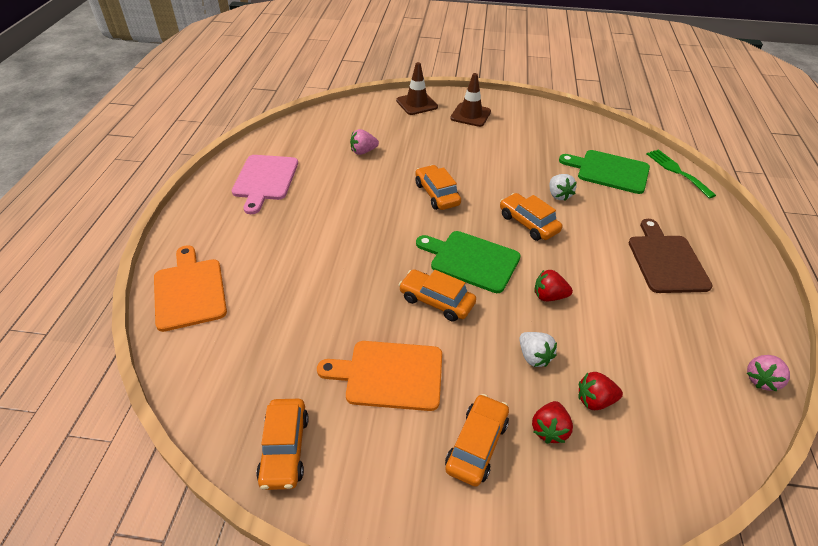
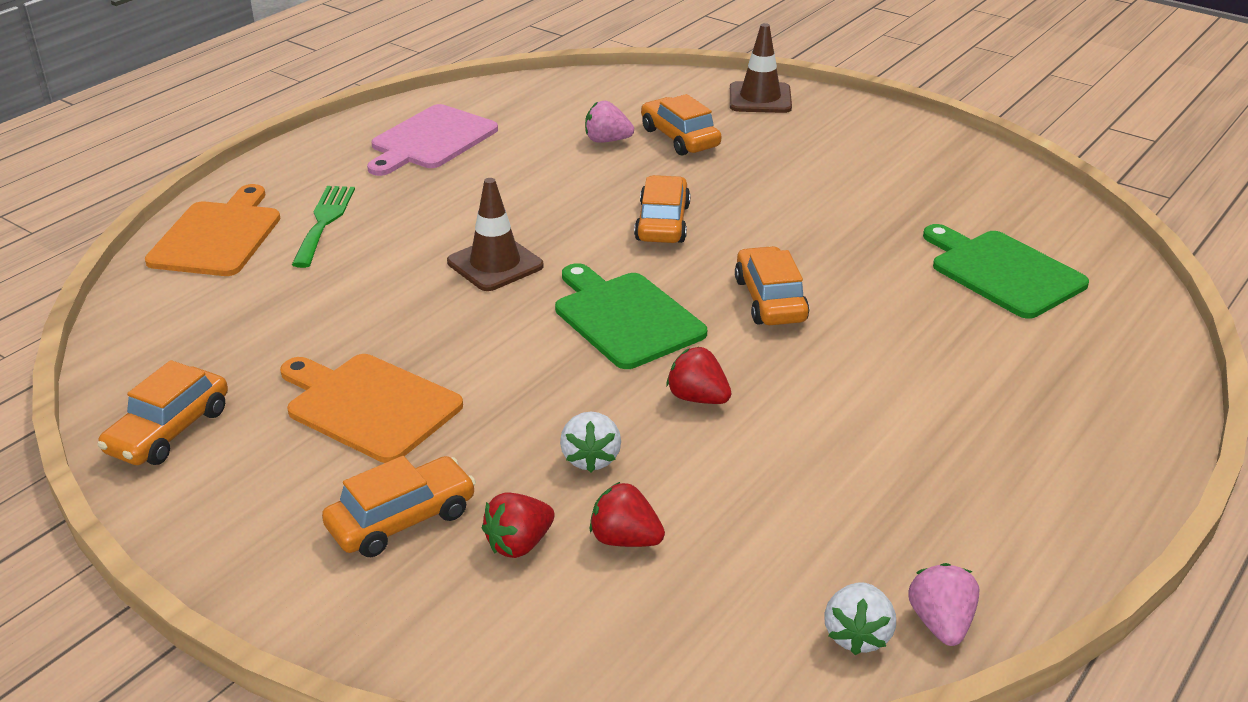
camera: 30 degrees right, 10 degrees down
orange car [399,269,476,321] -> orange car moved to [641,94,721,155]
brown traffic cone [450,73,491,127] -> brown traffic cone moved to [447,178,544,291]
white strawberry [549,174,577,201] -> white strawberry moved to [824,582,896,655]
brown cutting board [628,219,713,293] -> none
green fork [646,149,716,198] -> green fork moved to [292,186,355,268]
pink strawberry [747,355,790,391] -> pink strawberry turned 105 degrees clockwise [908,563,980,646]

